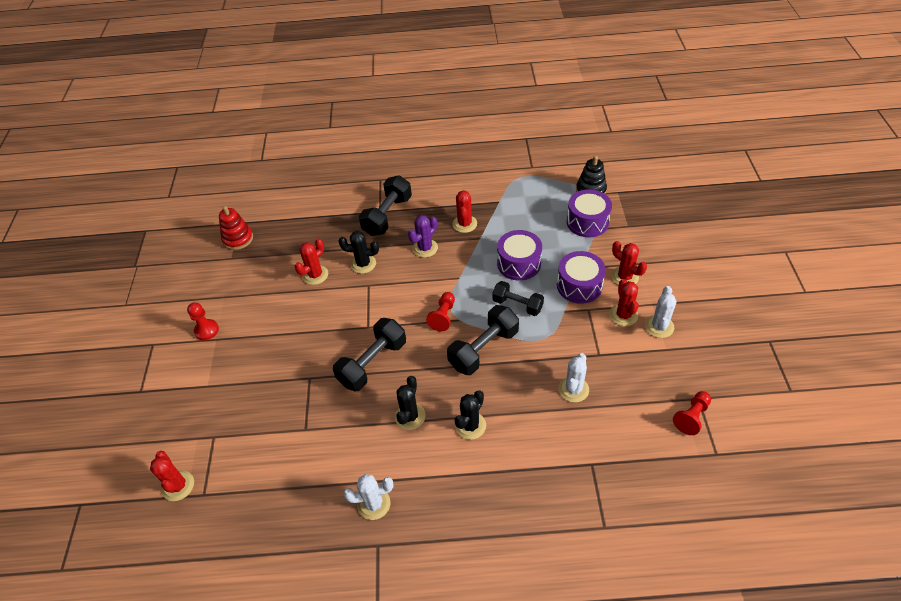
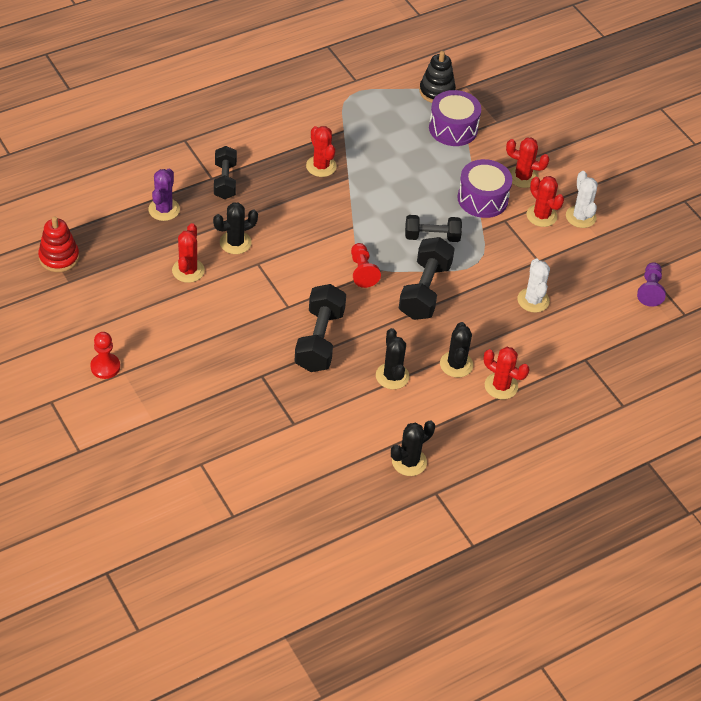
camera: 35 degrees left, 0 degrees up
red cactus [150,451,194,501] -> red cactus moved to [484,347,530,399]
white cactus [343,474,393,520] -> black cactus [391,420,435,476]
black dumbbell [359,175,412,236] -> black dumbbell [214,146,237,199], size x0.66
purple cactus [408,215,438,258] -> purple cactus moved to [148,169,180,221]
purple drum [497,230,542,281] -> none
red pawn [673,391,711,435] -> purple pawn [637,262,666,306]

